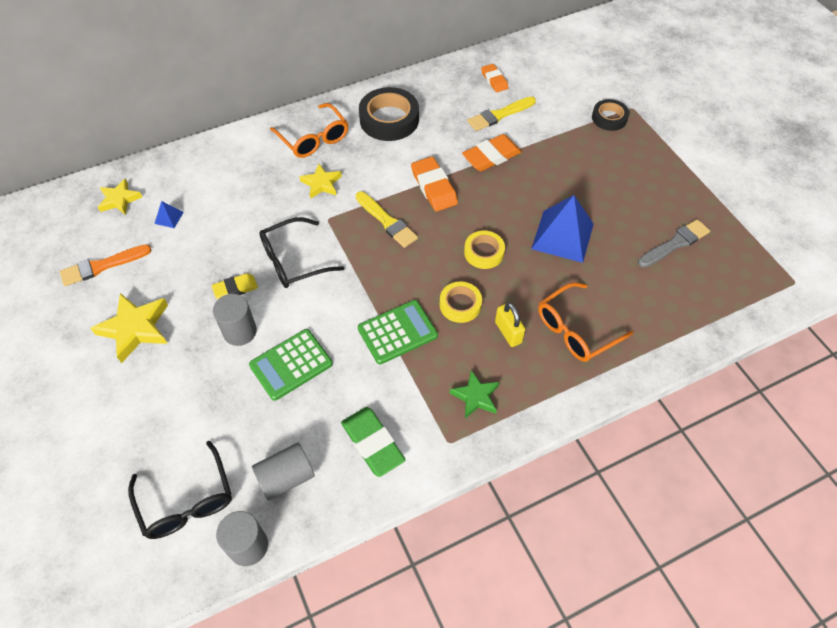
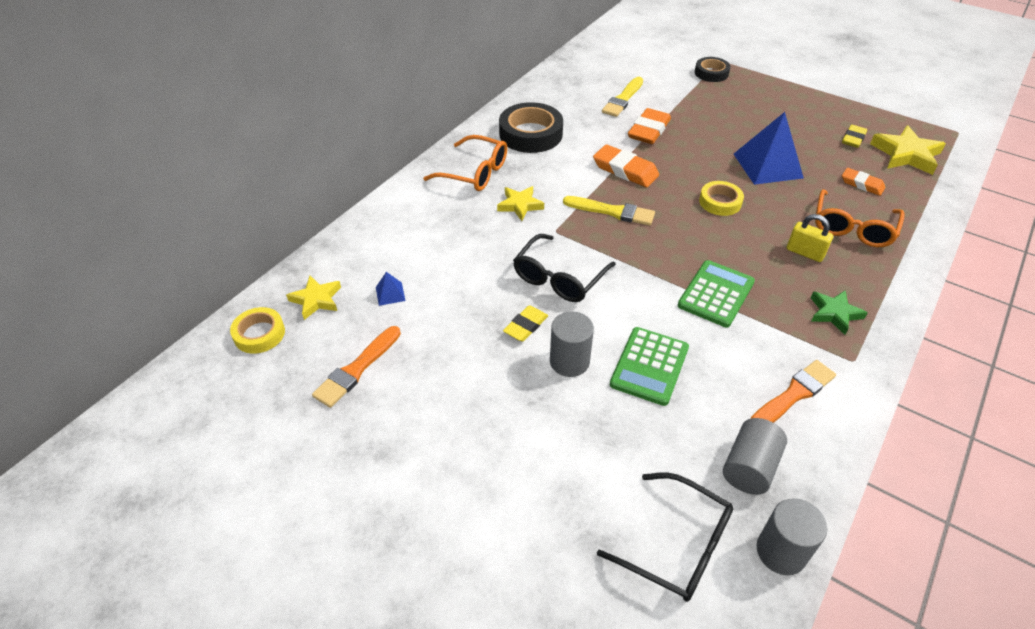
camera: 30 degrees left, 10 degrees down
yellow star [90,293,168,363] -> yellow star moved to [870,125,946,175]
green eraser [341,407,406,477] -> orange brush [750,360,836,423]
yellow tape [440,282,482,323] -> yellow tape moved to [230,307,285,354]
orange eraser [481,64,508,92] -> orange eraser moved to [842,168,885,196]
grey brush [638,219,710,268] -> yellow eraser [842,125,867,148]

